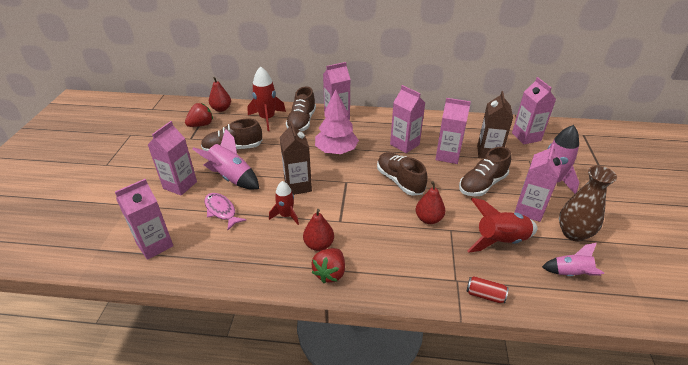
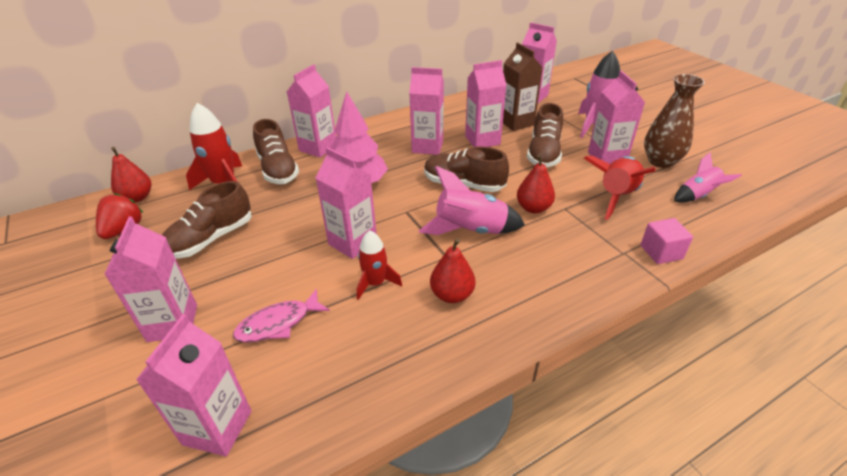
camera: 35 degrees left, 0 degrees up
pink rocket [192,129,259,189] -> pink rocket moved to [419,166,525,235]
pink fish [204,193,246,230] -> pink fish turned 45 degrees counterclockwise [233,289,330,343]
brown carton [280,121,312,195] -> pink carton [316,147,377,259]
red strawberry [311,248,345,283] -> none
red can [466,276,509,303] -> pink cube [640,218,693,264]

